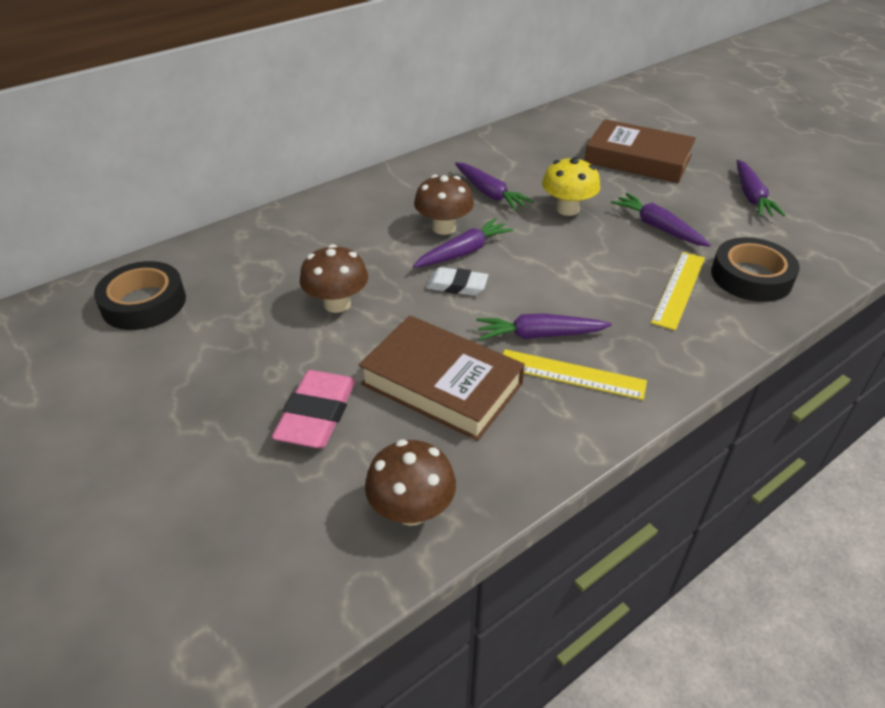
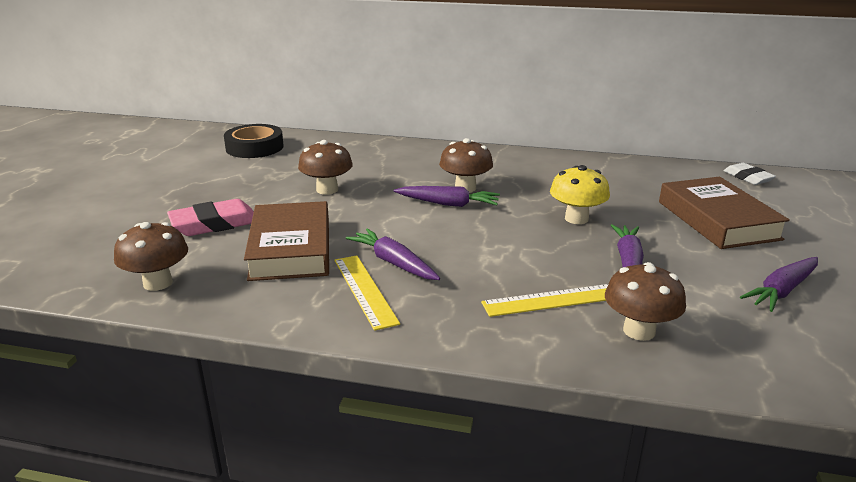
camera: 50 degrees right, 15 degrees down
white eraser [426,267,488,296] -> white eraser moved to [724,163,776,185]
purple carrot [455,162,534,211] -> none
black tape [711,237,800,302] -> brown mushroom [605,262,686,341]

